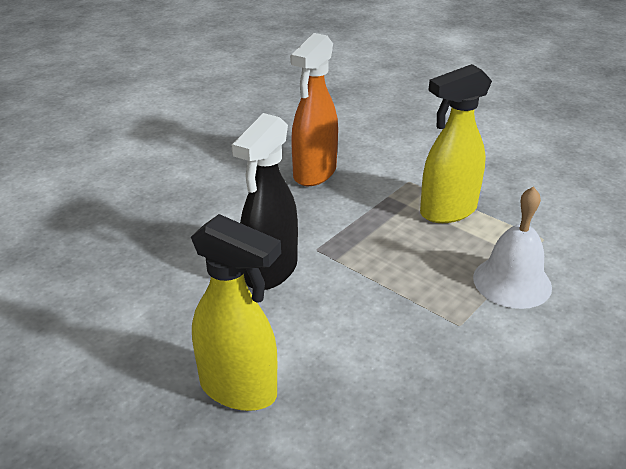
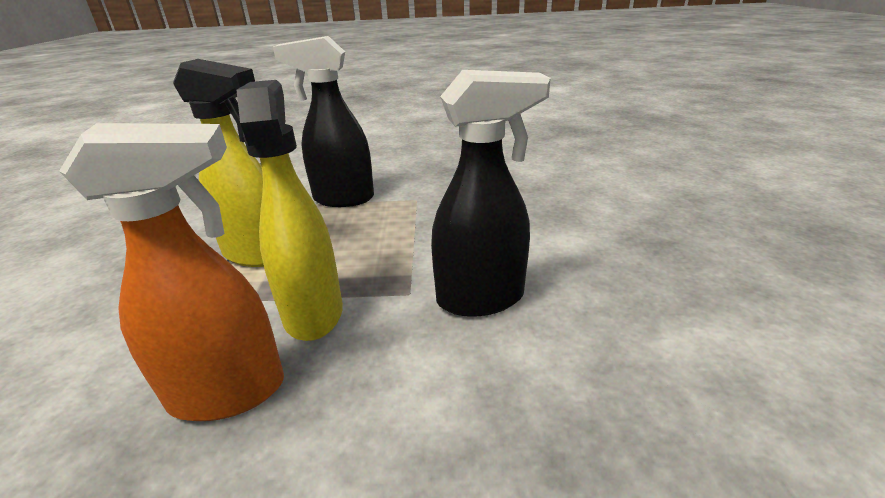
camera: 130 degrees left, 5 degrees down
yellow spray bottle [191,214,281,411] -> yellow spray bottle moved to [237,80,343,341]
white bell [473,186,552,309] -> black spray bottle [273,36,374,207]

